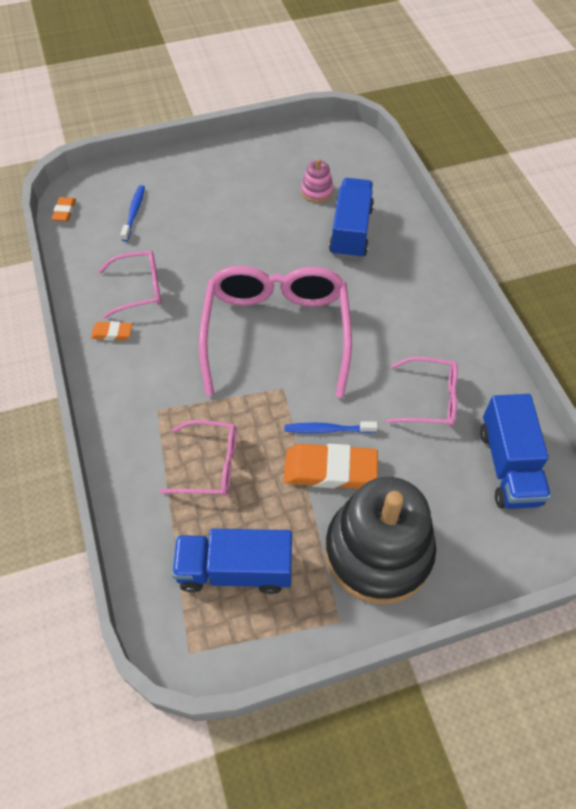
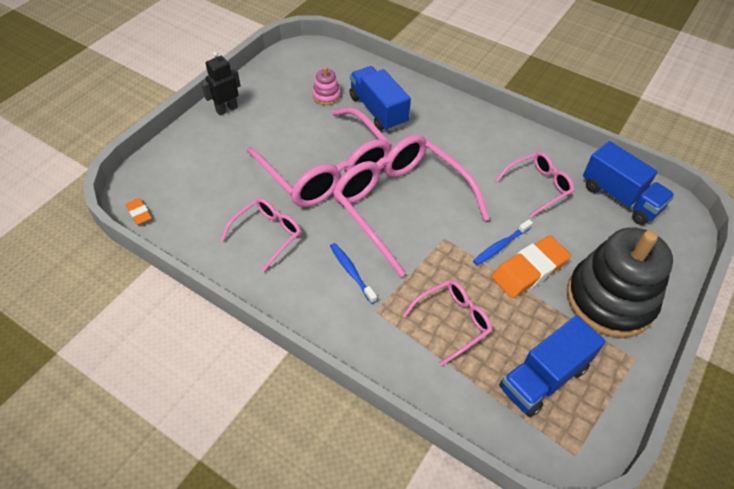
camera: 40 degrees left, 5 degrees down
orange eraser [91,321,132,340] -> none
blue toothbrush [120,185,145,242] -> blue toothbrush moved to [330,243,377,304]
none -> black robot [201,51,241,116]
none -> pink glasses [247,107,392,207]

